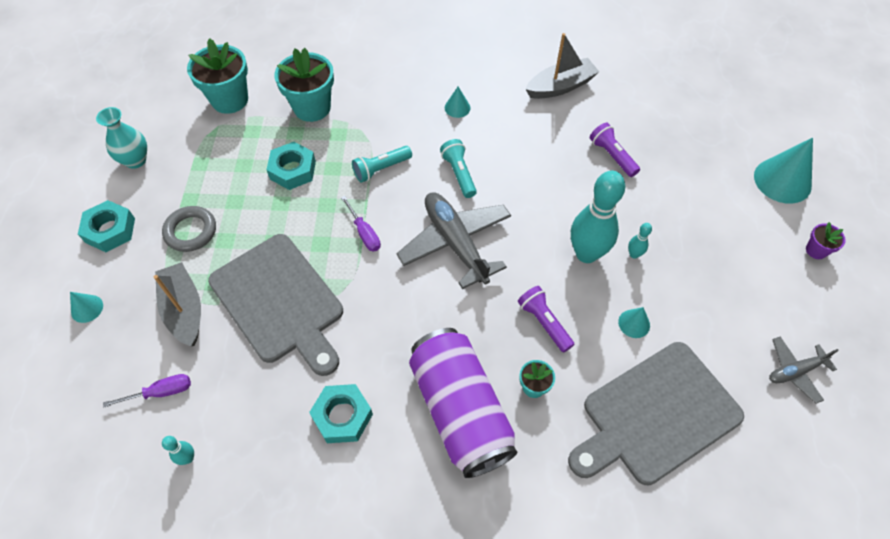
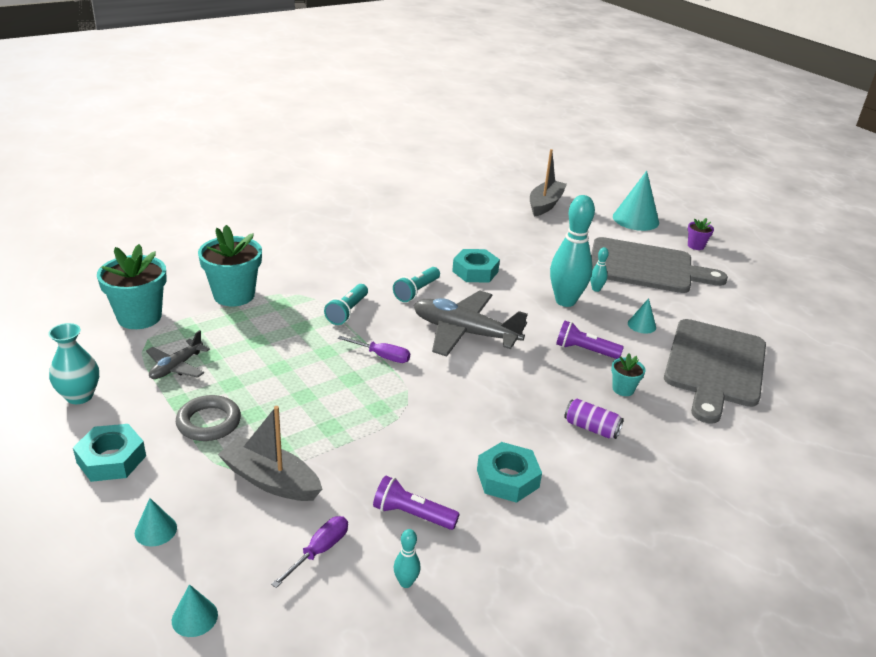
camera: 40 degrees left, 25 degrees down
grey cutting board [208,234,343,376] -> grey cutting board moved to [591,237,728,293]
turquoise nut [266,142,316,190] -> turquoise nut moved to [452,249,500,282]
purple can [409,328,517,478] -> purple can [564,399,624,439], size x0.41
turquoise flashlight [440,139,477,198] -> turquoise flashlight turned 90 degrees counterclockwise [393,267,440,302]
turquoise cone [445,87,471,118] -> turquoise cone moved to [172,584,218,637]
grey boat [525,33,599,99] -> grey boat moved to [530,149,567,217]
purple flashlight [590,123,640,177] -> purple flashlight moved to [373,476,460,530]
grey plane [769,337,839,404] -> grey plane moved to [146,330,210,379]

